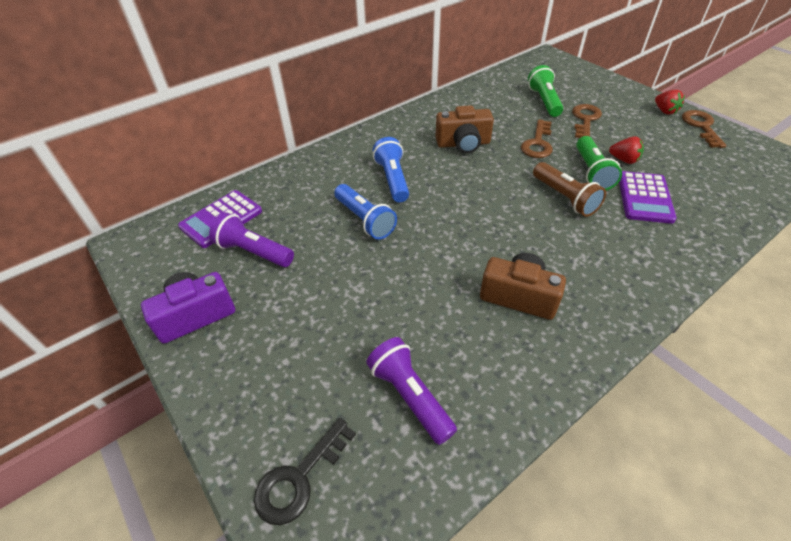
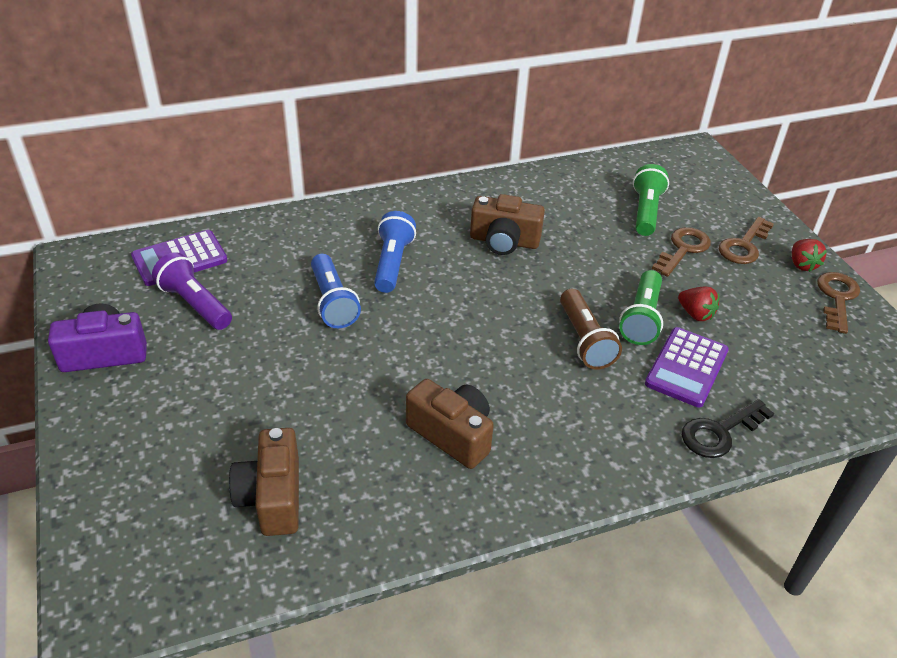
camera: 15 degrees right, 5 degrees down
black key [254,418,356,525] -> black key moved to [682,399,774,458]
purple flashlight [366,337,457,445] -> brown camera [229,428,299,536]
brown key [521,119,553,158] -> brown key moved to [719,217,774,264]

